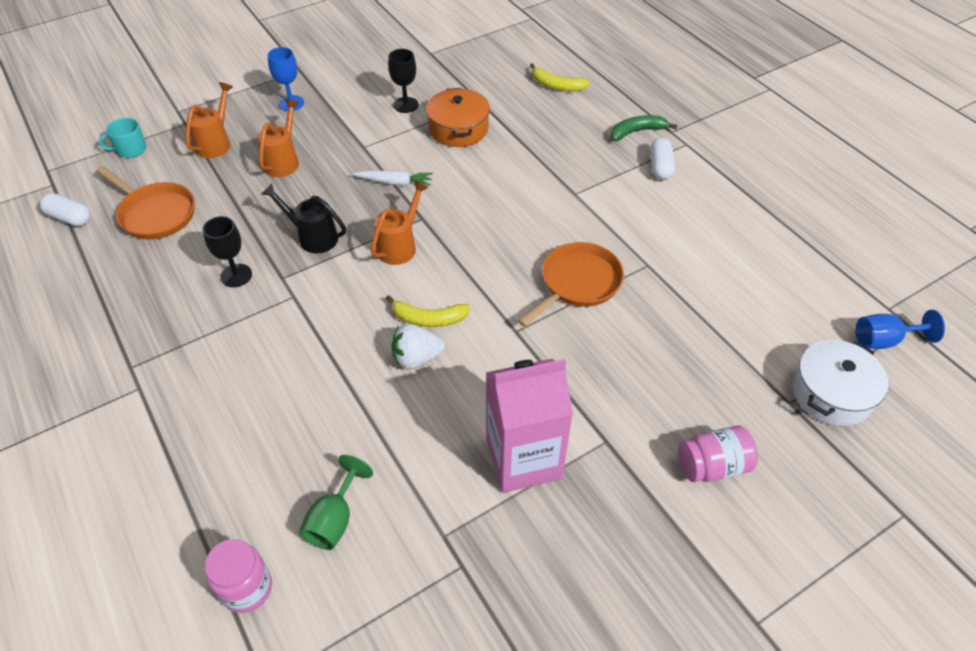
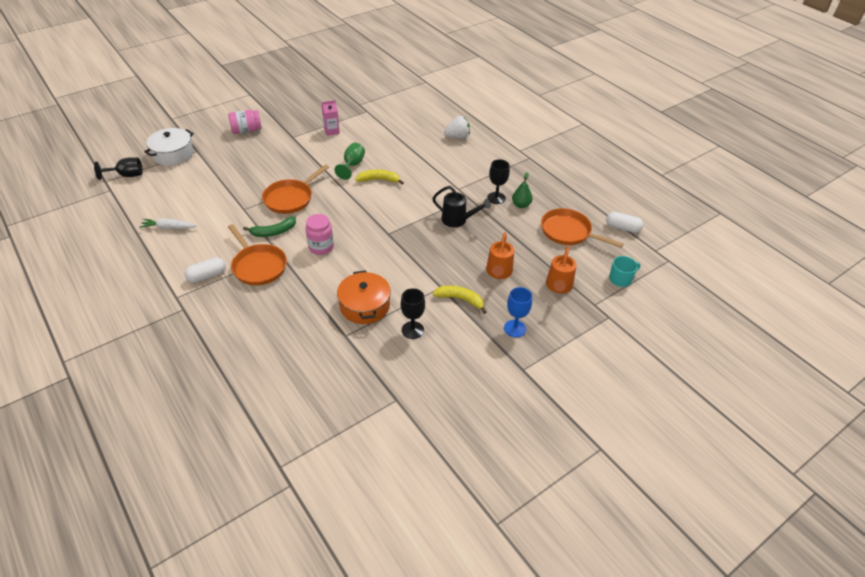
camera: 175 degrees right, 5 degrees down
pink jar [205,539,272,613] -> pink jar moved to [306,214,334,255]
green goblet [299,455,373,550] -> green goblet moved to [334,143,365,180]
white carrot [353,170,433,186] -> white carrot moved to [139,218,198,229]
orange watering can [371,181,428,265] -> none
white strawberry [391,324,445,370] -> white strawberry moved to [444,116,470,139]
pink carton [486,359,573,493] -> pink carton [322,100,340,136], size x0.48
yellow banana [530,63,590,92] -> yellow banana moved to [433,286,486,314]
green banana [611,115,677,141] -> green banana moved to [243,216,296,237]
white capsule [650,138,675,180] -> white capsule turned 60 degrees clockwise [185,257,226,283]
blue goblet [856,310,945,349] -> black goblet [94,157,143,180]
none -> orange pan [228,224,287,285]
none -> green pear [512,172,532,208]

